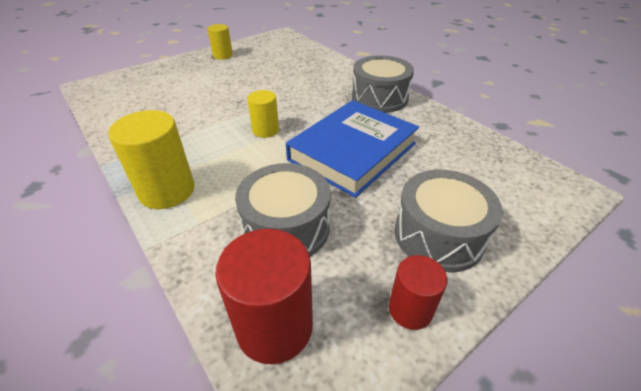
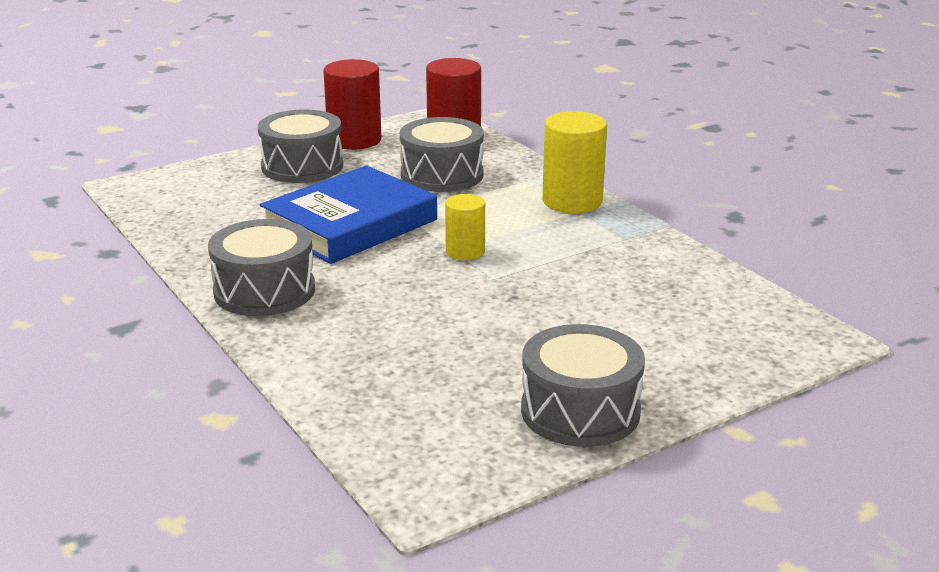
camera: 175 degrees left, 15 degrees down
yellow cylinder [207,24,233,60] -> grey drum [521,324,645,447]
red cylinder [389,255,447,330] -> red cylinder [323,59,382,150], size x1.67

